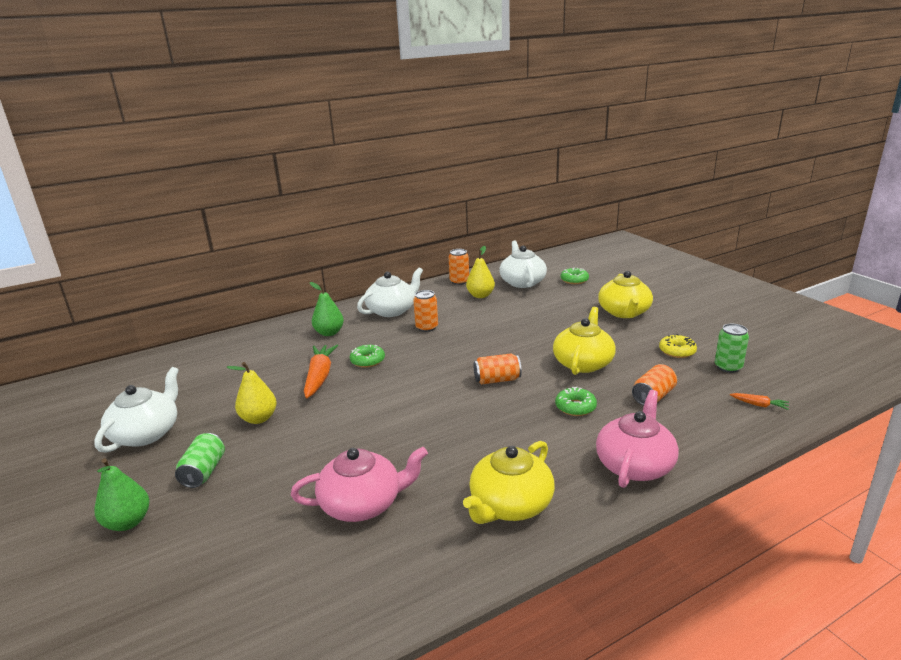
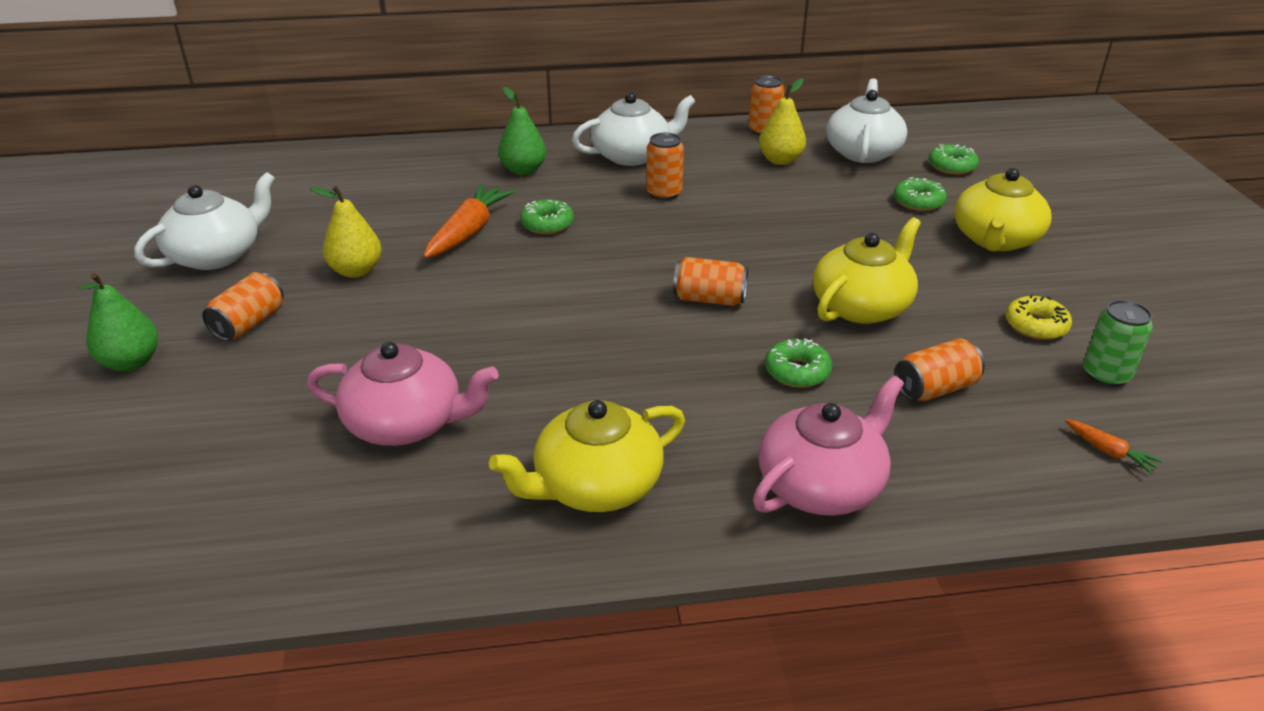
camera: 20 degrees right, 10 degrees up
green can [175,433,225,488] -> orange can [202,272,284,341]
none -> green donut [894,177,947,211]

